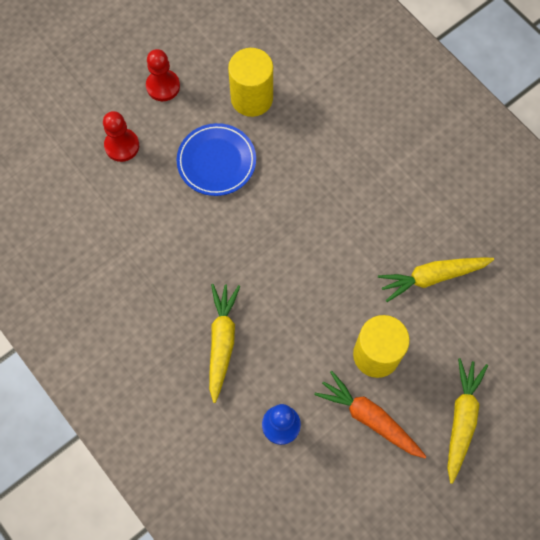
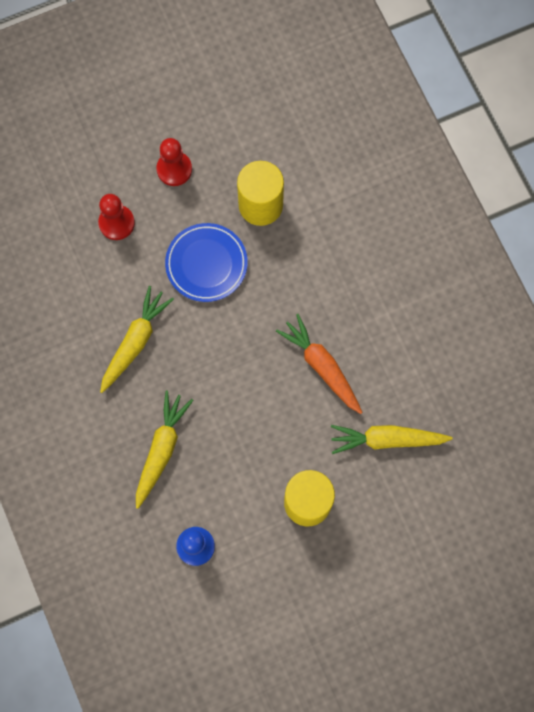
camera: 15 degrees right, 5 degrees up
orange carrot [314,371,426,458] -> orange carrot moved to [276,314,363,414]
yellow carrot [447,358,488,484] -> yellow carrot moved to [100,286,174,393]

